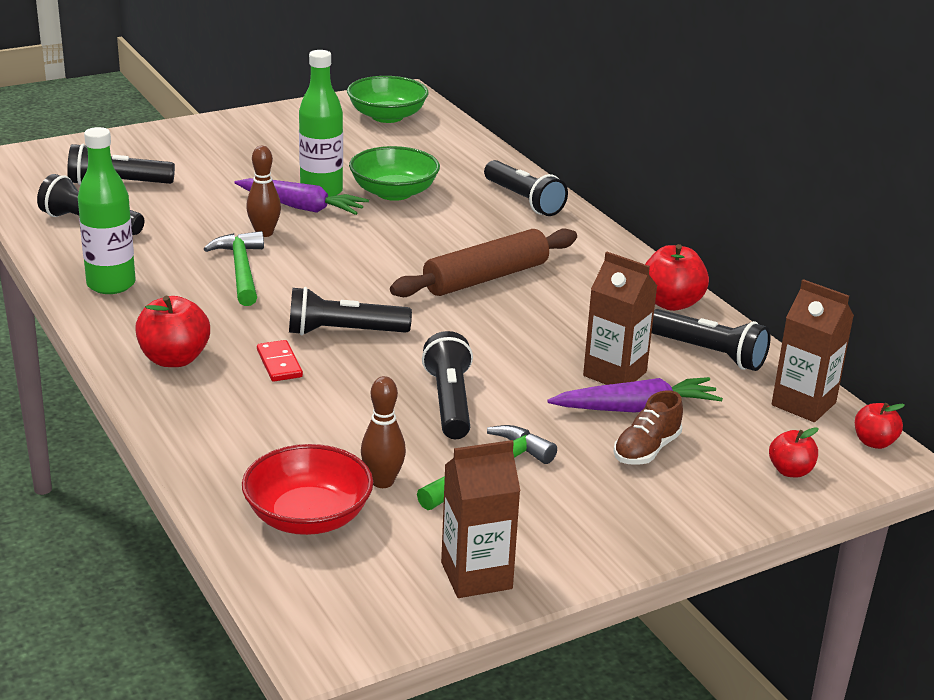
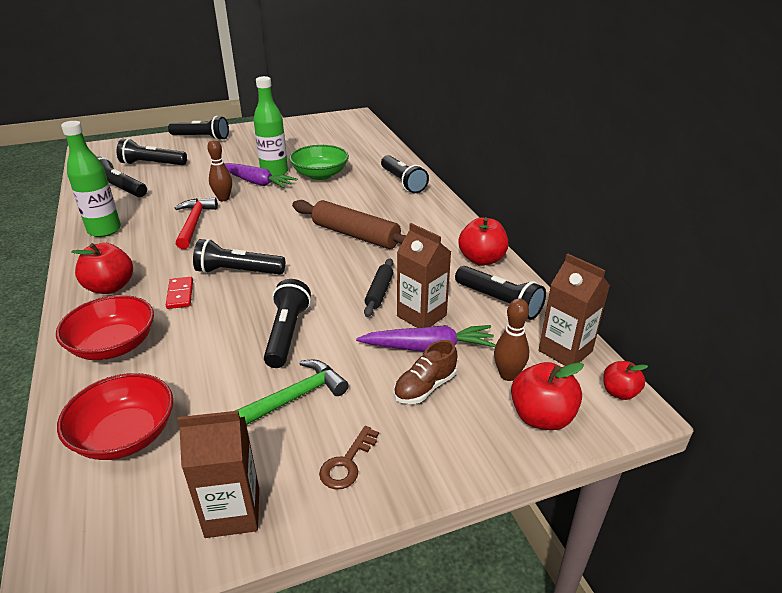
camera: 10 degrees right, 5 degrees up
green hammer [204,231,264,306] -> red hammer [175,197,218,249]
green bowl [347,76,429,123] -> none
brown bowling pin [361,376,406,488] -> brown bowling pin moved to [494,298,529,381]
brown rolling pin [390,228,577,297] -> brown rolling pin turned 60 degrees clockwise [292,200,406,249]
red apple [769,427,819,477] -> red apple [511,362,584,430], size x1.65
none -> red bowl [56,295,154,360]
none -> black flashlight [168,116,229,140]
none -> brown key [319,426,379,489]
none -> black rolling pin [364,258,393,317]

